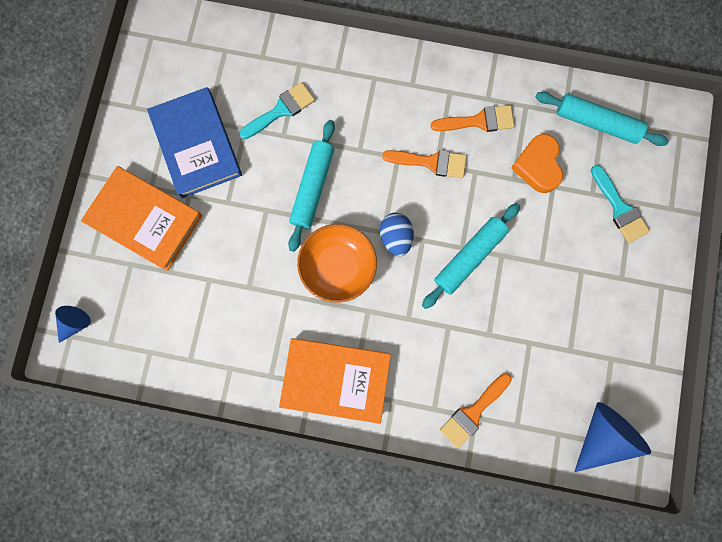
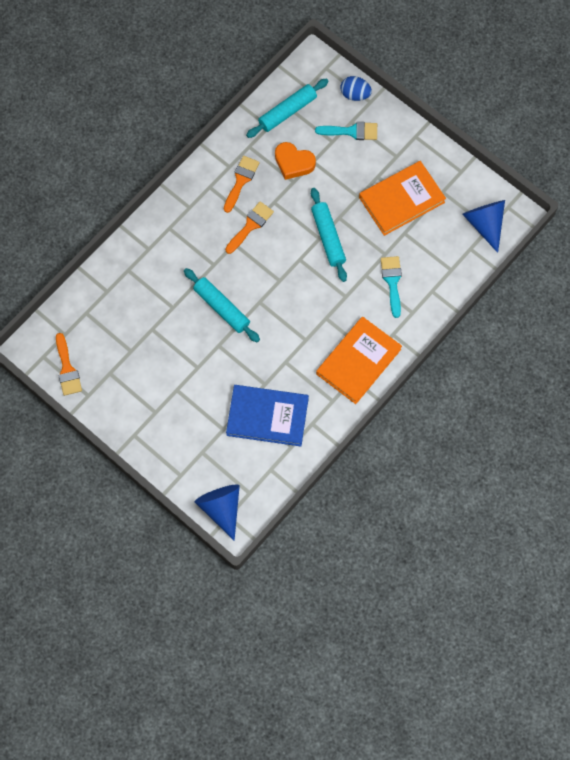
camera: 60 degrees left, 10 degrees down
blue cone [55,306,91,343] -> blue cone [195,485,240,541], size x1.84
orange book [81,166,202,271] -> orange book moved to [359,161,446,236]
blue book [147,87,242,198] -> blue book moved to [226,385,309,447]
turquoise brush [239,82,315,139] -> turquoise brush moved to [381,256,402,318]
orange bowl [297,224,377,303] -> none
blue egg [380,213,414,257] -> blue egg moved to [340,76,372,101]
orange brush [440,373,512,448] -> orange brush moved to [56,333,82,396]

